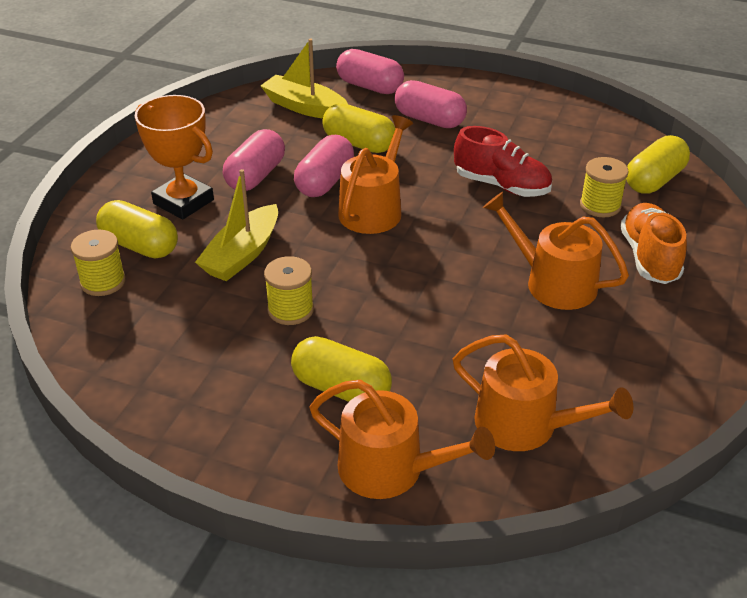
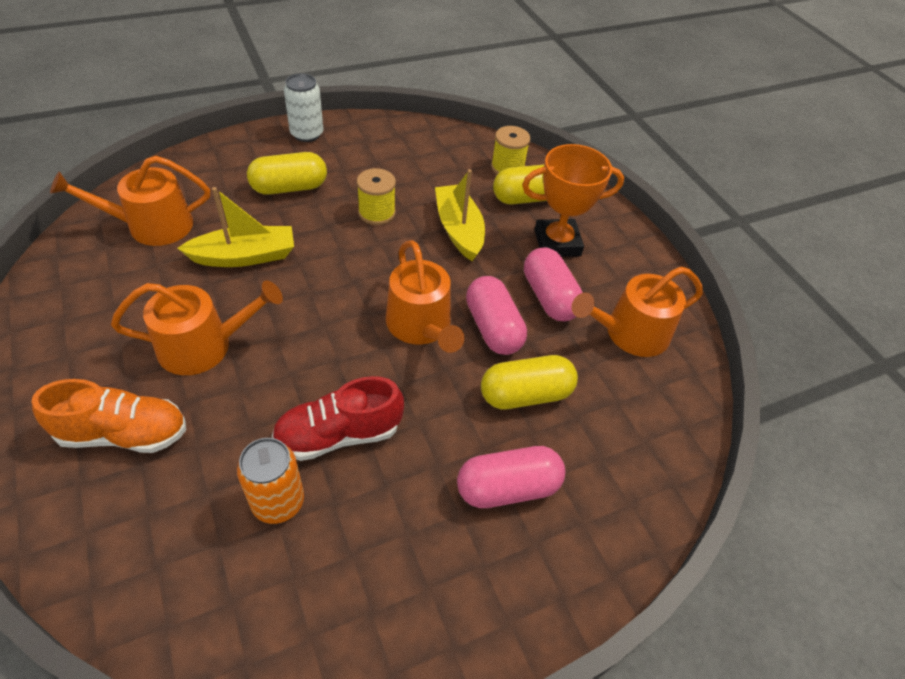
camera: 130 degrees right, 10 degrees up
yellow boat [261,39,348,119] -> yellow boat moved to [177,187,294,267]
orange watering can [309,380,495,499] -> orange watering can moved to [572,267,703,357]
pink capsule [336,49,404,94] -> none
yellow spool [580,157,628,218] -> none
orange shoe [620,203,687,284] -> orange shoe turned 45 degrees counterclockwise [32,379,186,453]
yellow capsule [626,135,690,194] -> none
none -> orange can [237,438,304,524]
none -> white can [284,74,323,142]

